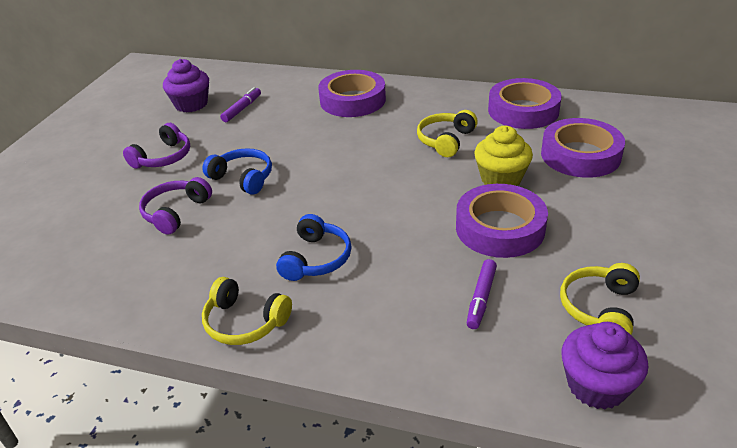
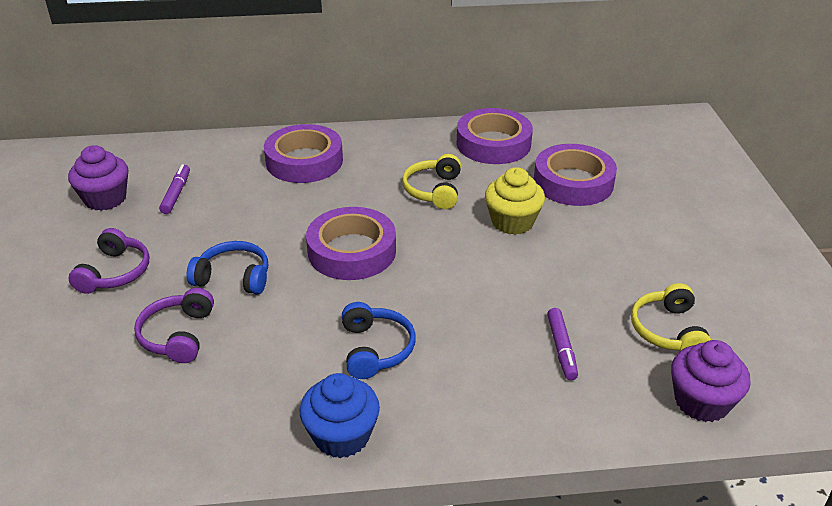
camera: 25 degrees left, 0 degrees up
yellow headphones [202,277,292,345] -> blue cupcake [300,373,380,458]
purple tape [456,184,548,258] -> purple tape moved to [306,207,396,280]

